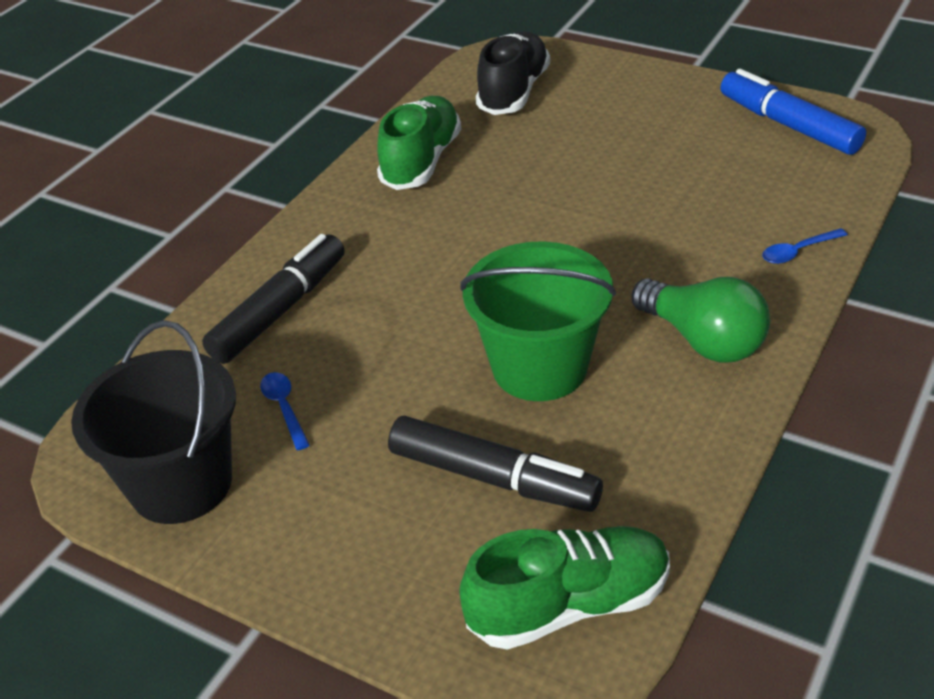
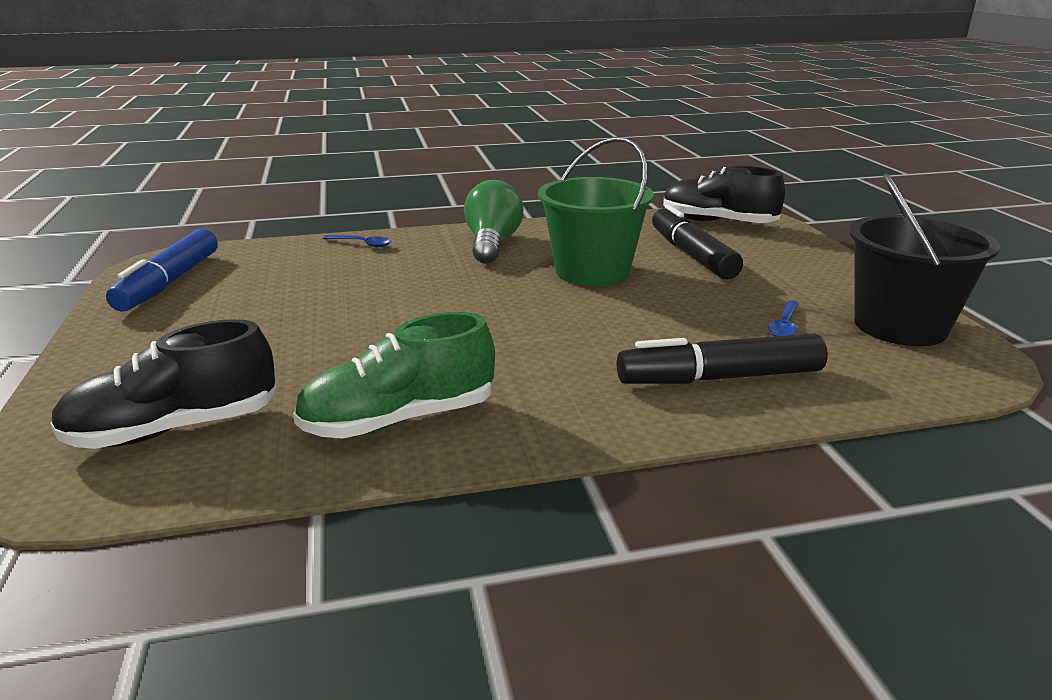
camera: 135 degrees left, 15 degrees down
green shoe [459,526,670,650] -> black shoe [663,166,785,223]

